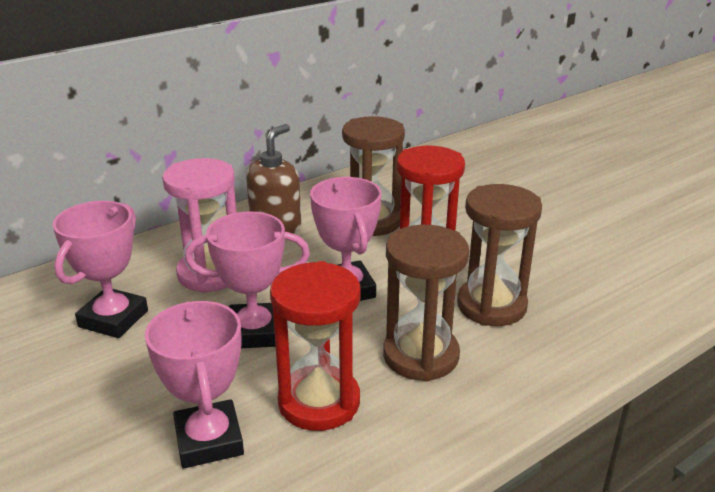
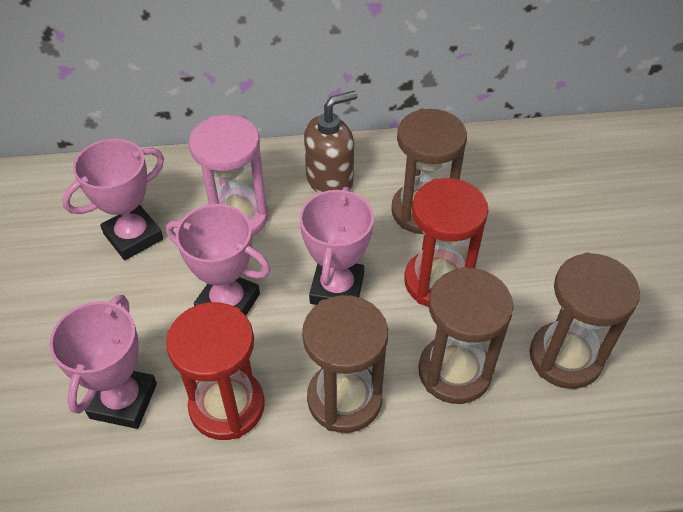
camera: 30 degrees right, 20 degrees up
none -> brown hourglass [530,252,640,389]

